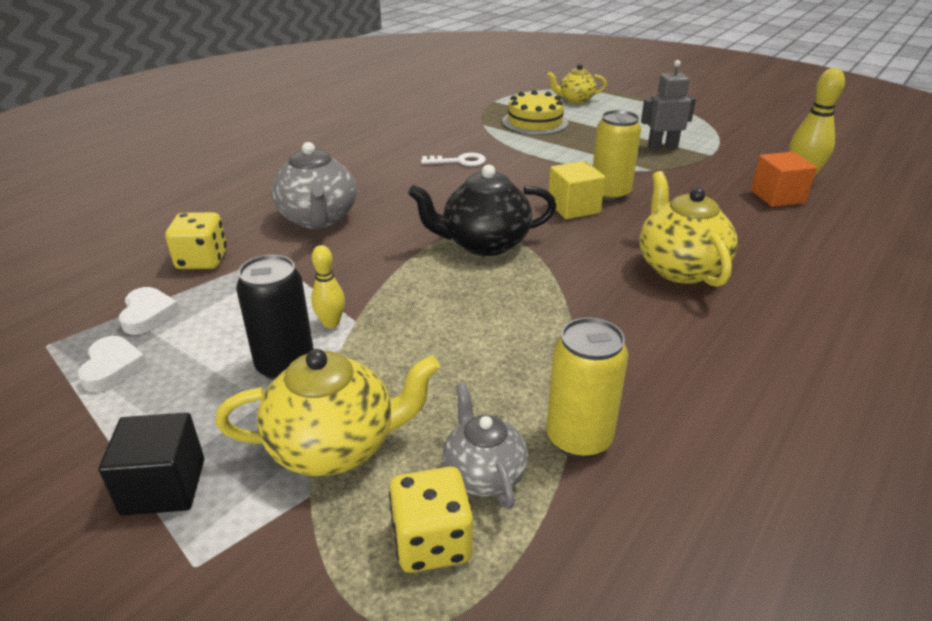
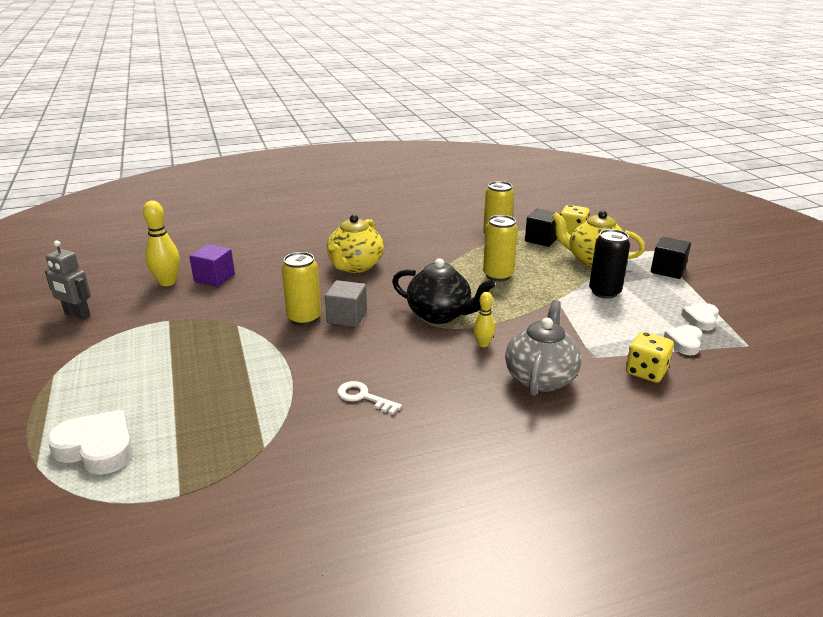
camera: 145 degrees left, 5 degrees down
yellow bowling pin [311,245,345,328] -> yellow bowling pin moved to [473,292,495,347]
grey teapot [443,383,528,509] -> black cube [525,209,561,247]
yellow cake [502,90,568,135] -> none
yellow teapot [547,64,607,104] -> white heart [47,410,133,475]
yellow cube [548,161,605,219] -> grey cube [325,280,367,327]
grey robot [641,60,696,150] -> grey robot moved to [45,241,91,320]
orange cube [751,152,817,207] -> purple cube [189,244,235,287]
none -> yellow can [483,215,518,281]

